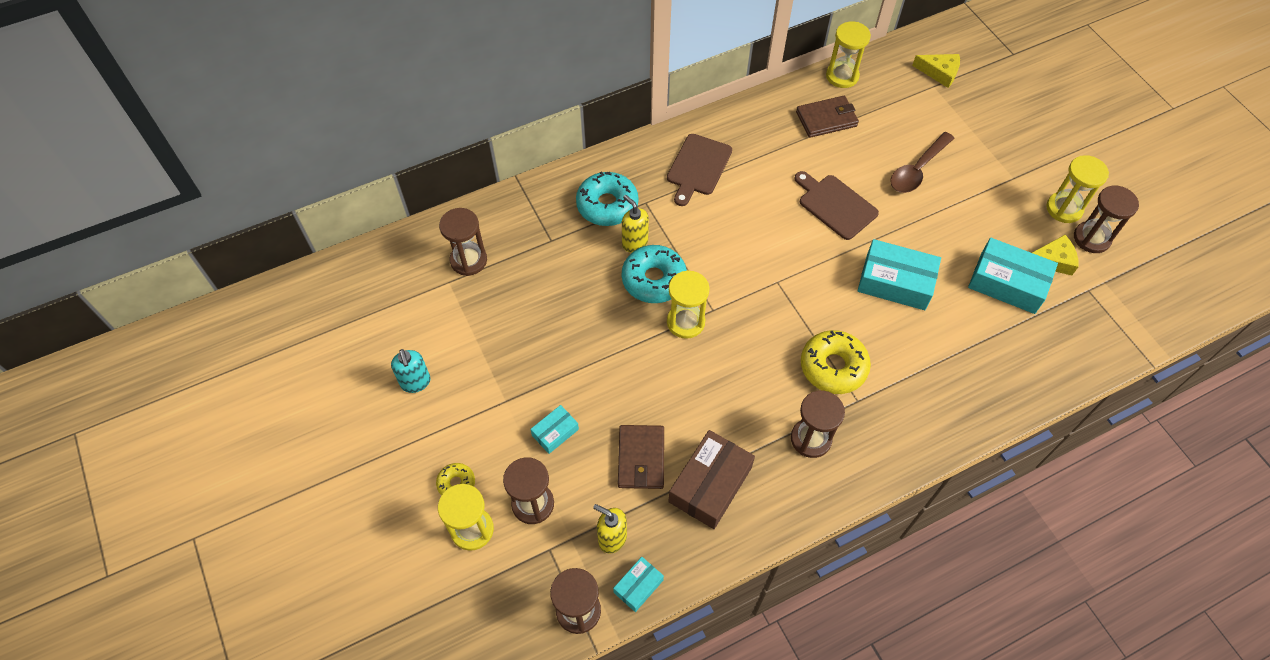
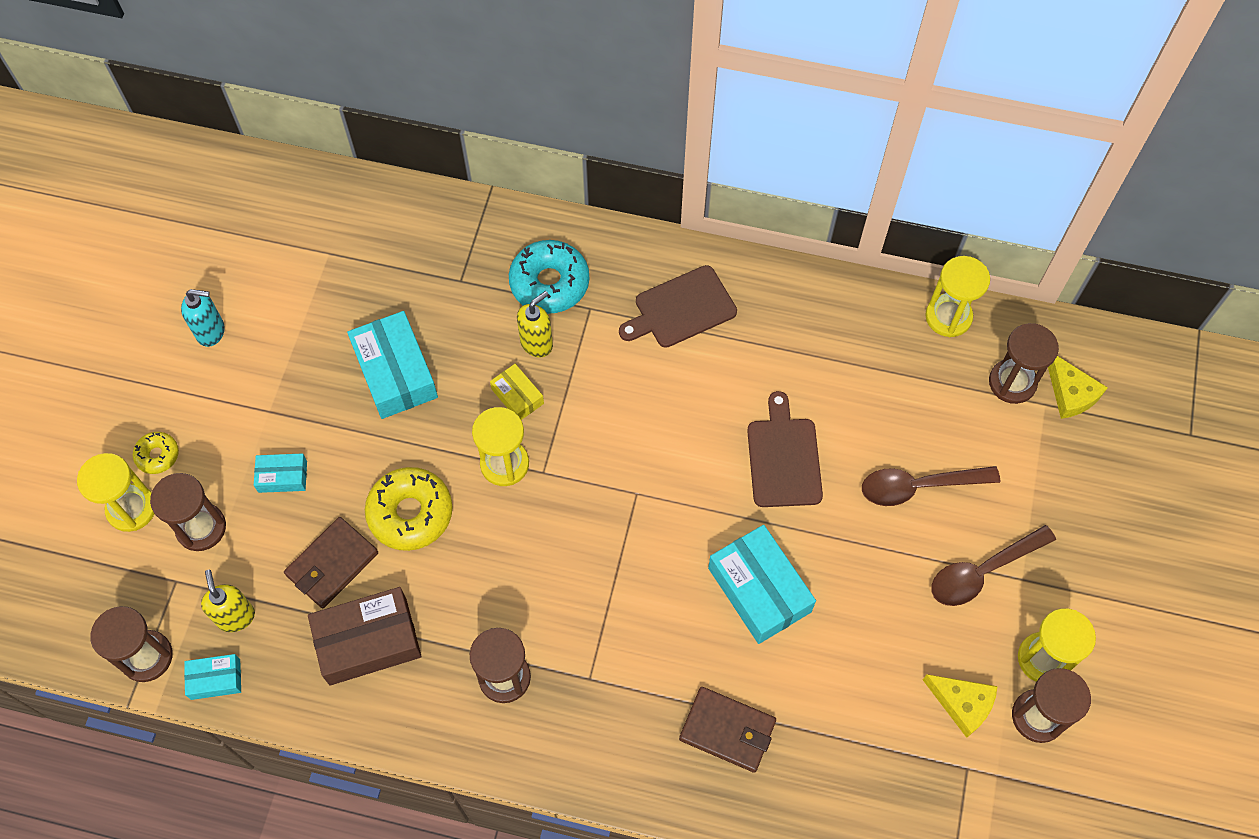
camera: 40 degrees right, 5 degrees up
turquoise soap dispenser [391,349,431,393] -> turquoise soap dispenser turned 105 degrees counterclockwise [181,289,225,347]
brown hourglass [439,208,487,276] -> brown hourglass moved to [989,323,1059,404]
yellow soap dispenser [622,195,649,253] -> yellow soap dispenser turned 45 degrees clockwise [517,291,553,358]
turquoise donut [622,245,687,303] -> yellow box [490,364,544,420]
brown wallet [796,96,859,138] -> brown wallet moved to [679,687,776,773]
yellow donut [801,330,871,394] -> yellow donut moved to [365,467,453,551]
turquoise box [968,238,1058,314] -> turquoise box moved to [347,311,438,419]
none -> brown spoon [931,525,1056,606]

